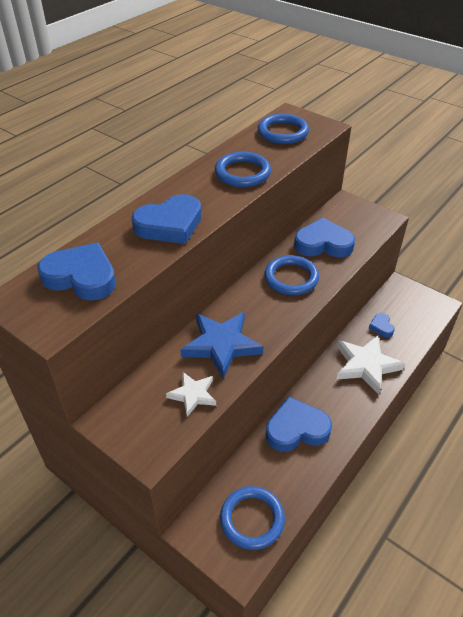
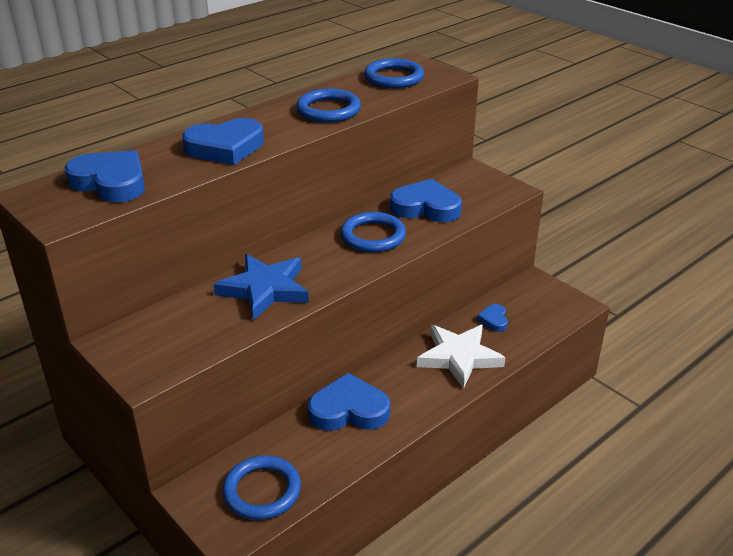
camera: 10 degrees right, 10 degrees down
white star [166,372,216,417] -> none

